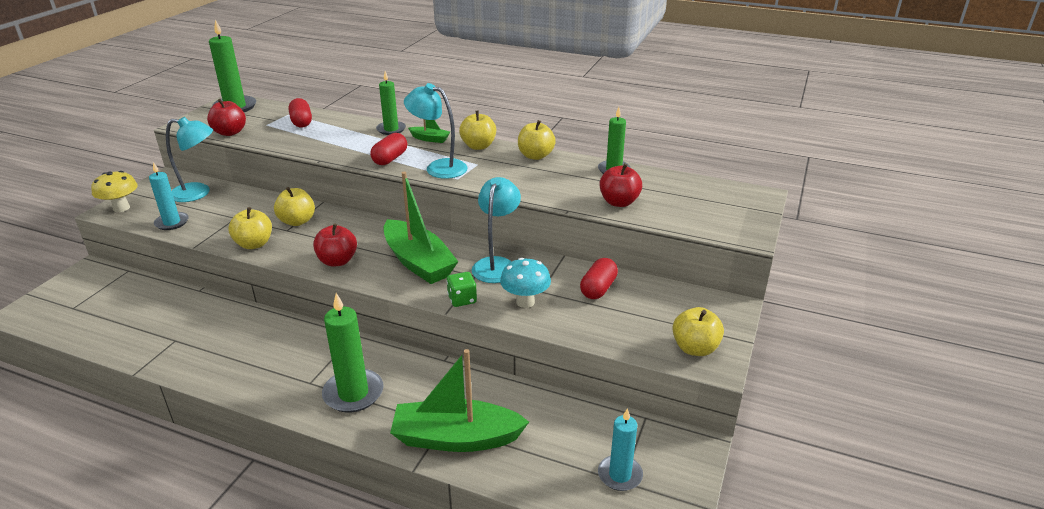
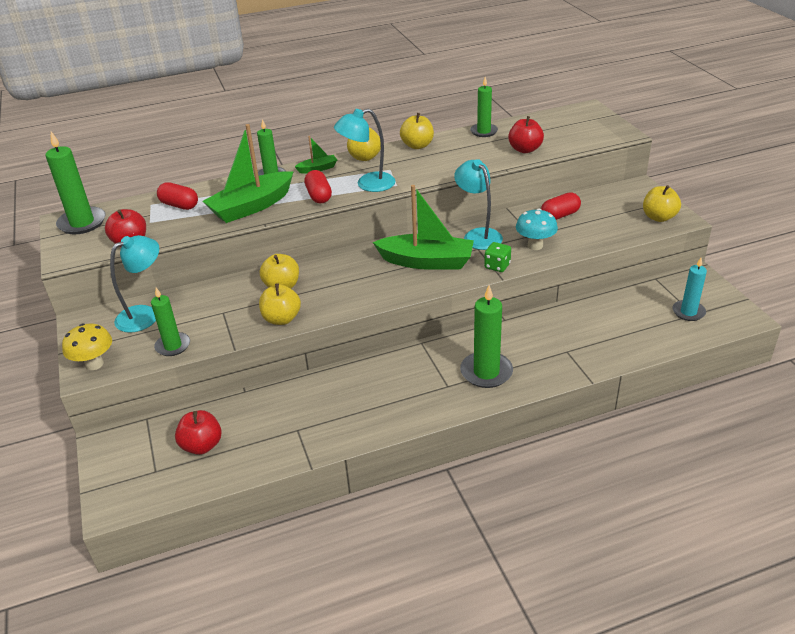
camera: 40 degrees left, 5 degrees up
turquoise candle [149,162,189,230] -> green candle [151,288,190,356]
red apple [313,224,357,267] -> red apple moved to [175,410,222,455]
green boat [390,349,529,452] -> green boat moved to [202,124,294,223]
red capsule [580,258,618,299] -> red capsule turned 75 degrees clockwise [541,192,581,220]

